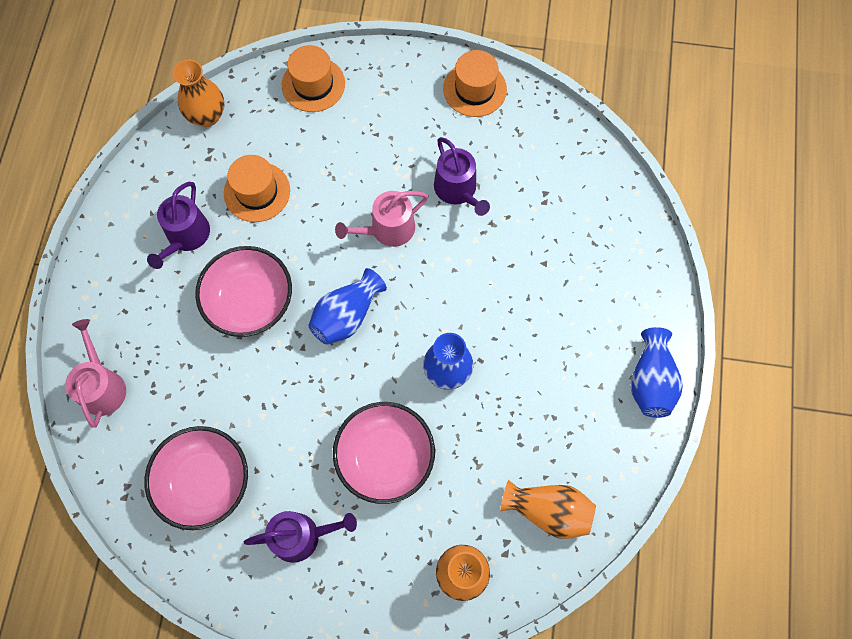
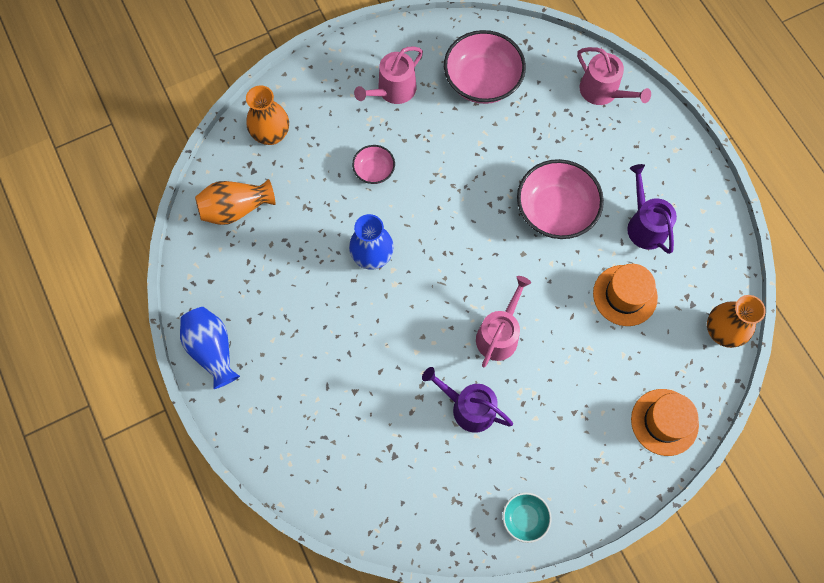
camera: 145 degrees right, 0 degrees up
purple watering can [244,511,357,563] -> pink watering can [354,47,423,104]
blue vase [309,268,387,344] -> none
pink bowl [333,402,435,504] -> pink bowl [352,145,395,184], size x0.51
orange hat [443,50,507,117] -> turquoise bowl [503,492,552,543]

